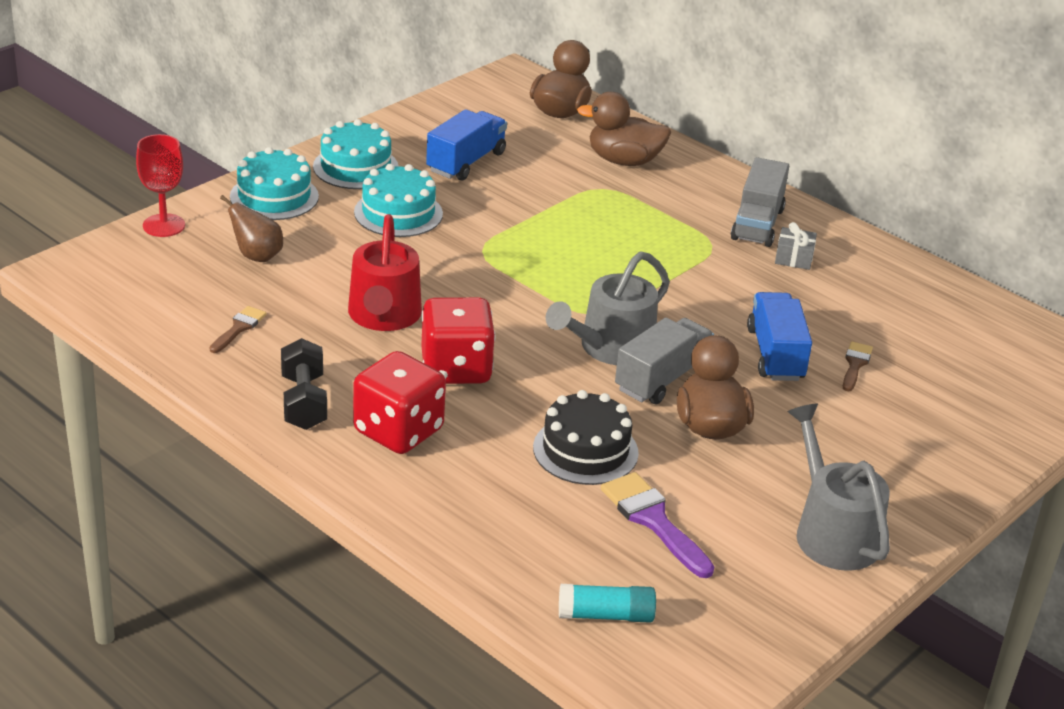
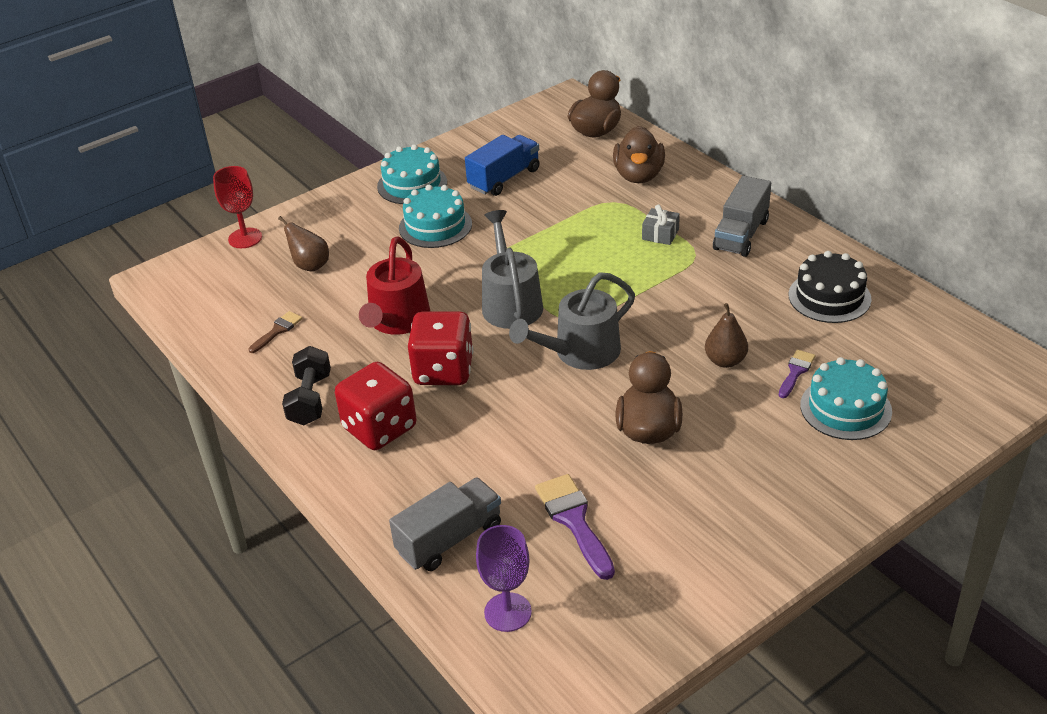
camera: 15 degrees right, 5 degrees up
turquoise cake [230,147,319,220] -> turquoise cake moved to [800,357,892,440]
black cake [533,390,639,485] -> black cake moved to [789,251,872,323]
turquoise glue stick [559,584,656,623] -> purple goblet [476,525,532,632]
brown duck [577,92,671,166] -> brown duck turned 105 degrees counterclockwise [613,126,665,183]
grey truck [615,318,714,404] -> grey truck moved to [389,477,501,571]
blue truck [747,292,812,381] -> brown pear [705,303,748,368]
grey gift [775,222,817,270] -> grey gift moved to [642,204,680,245]
grey watering can [788,404,890,571] -> grey watering can moved to [482,210,543,329]
brown brush [843,342,873,391] -> purple brush [779,350,815,398]

